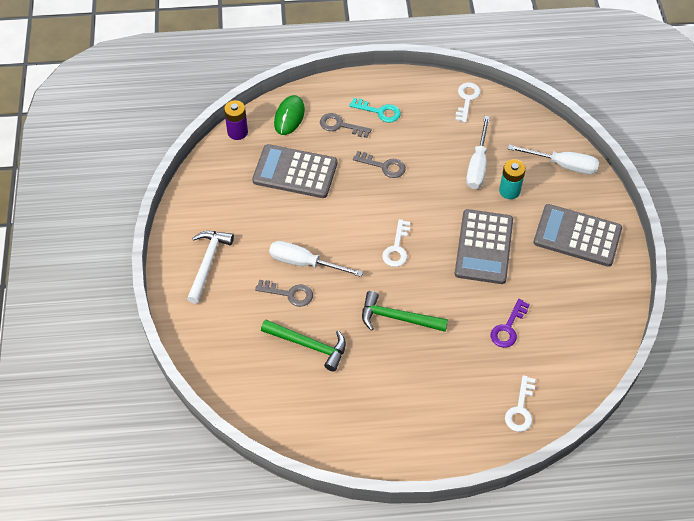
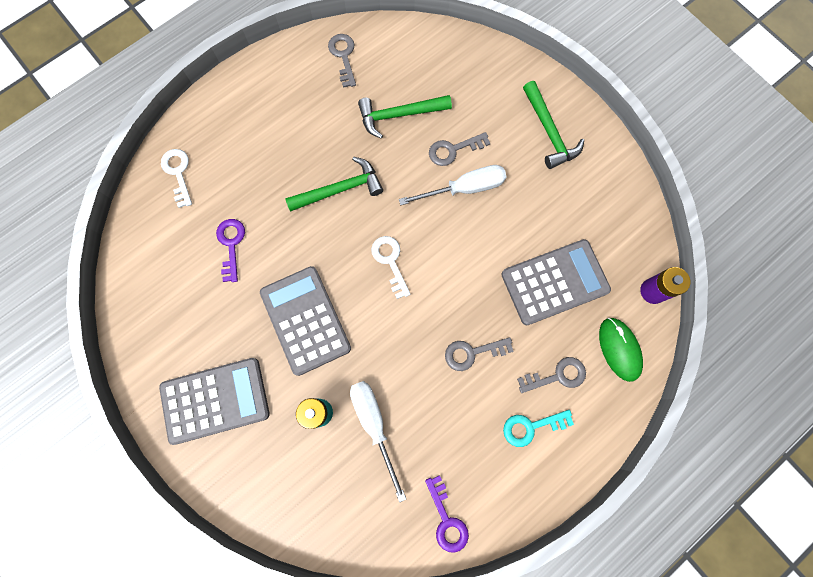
camera: 145 degrees right, 20 degrees up
white hammer [187,231,234,304] -> green hammer [523,81,584,169]
white key [455,83,481,123] -> purple key [425,475,469,553]
white screwdriver [508,145,599,175] -> none
none -> grey key [328,34,356,88]

